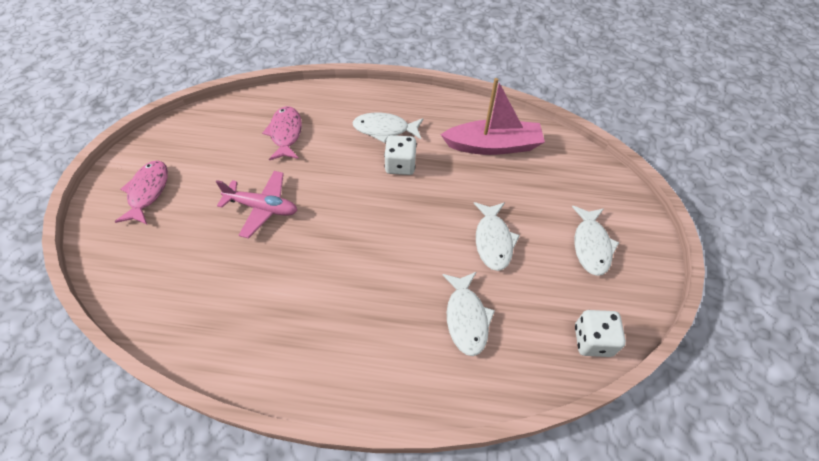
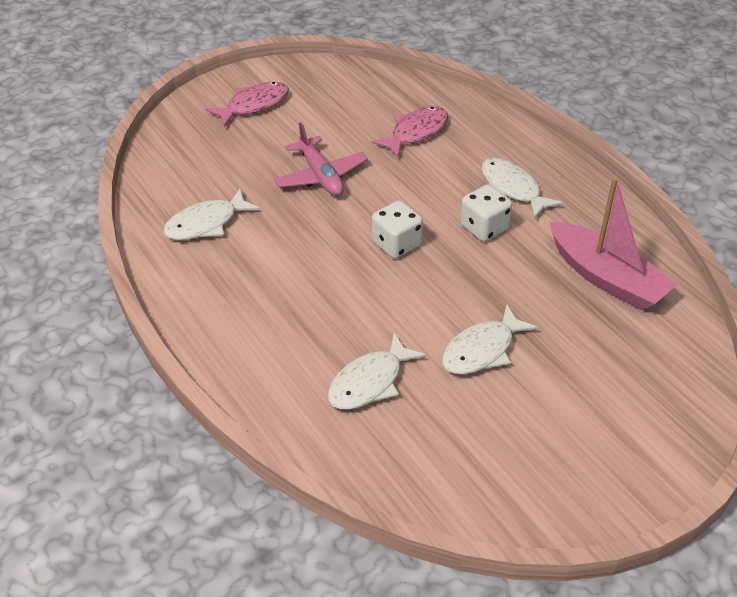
camera: 50 degrees right, 10 degrees down
white fish [572,206,619,276] -> white fish moved to [163,188,260,240]
white dice [575,310,626,357] -> white dice moved to [372,200,423,259]

